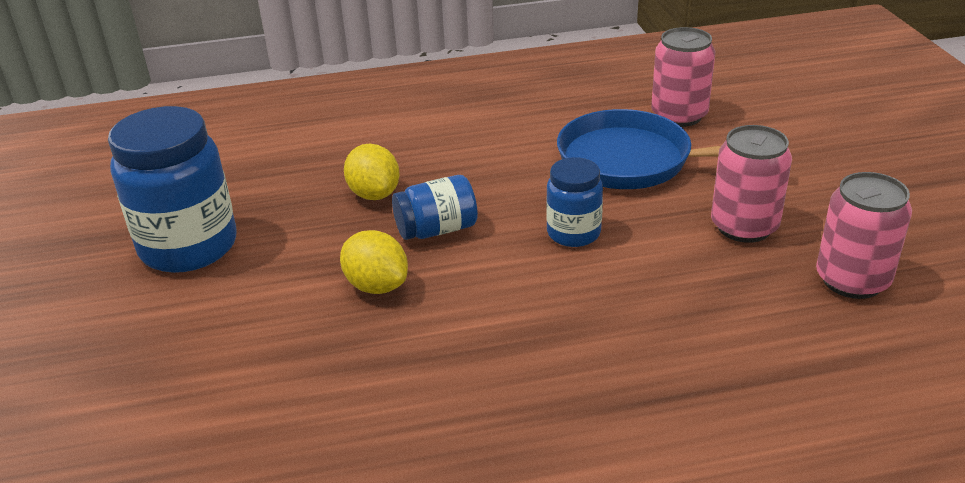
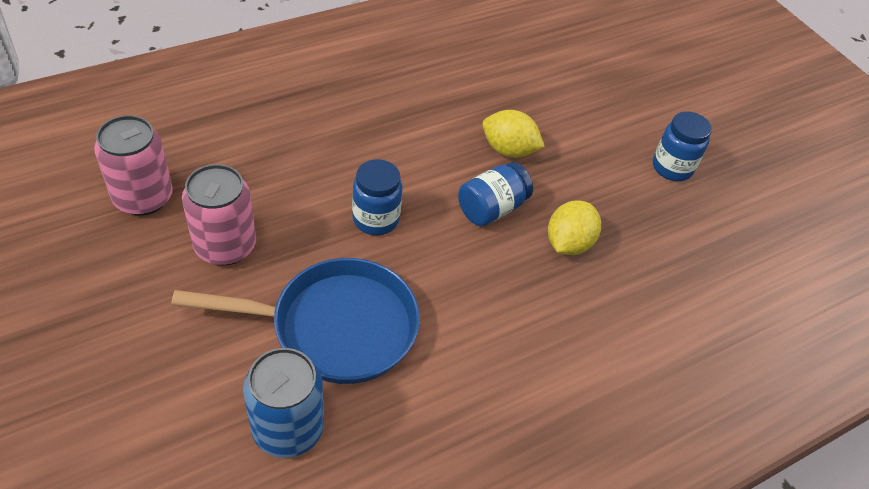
camera: 155 degrees right, 15 degrees up
blue jar [108,106,237,273] -> blue jar [653,111,712,181], size x0.55
yellow lemon [344,144,400,200] -> yellow lemon turned 75 degrees clockwise [548,200,601,255]
pink can [651,27,716,127] -> blue can [243,348,324,458]

